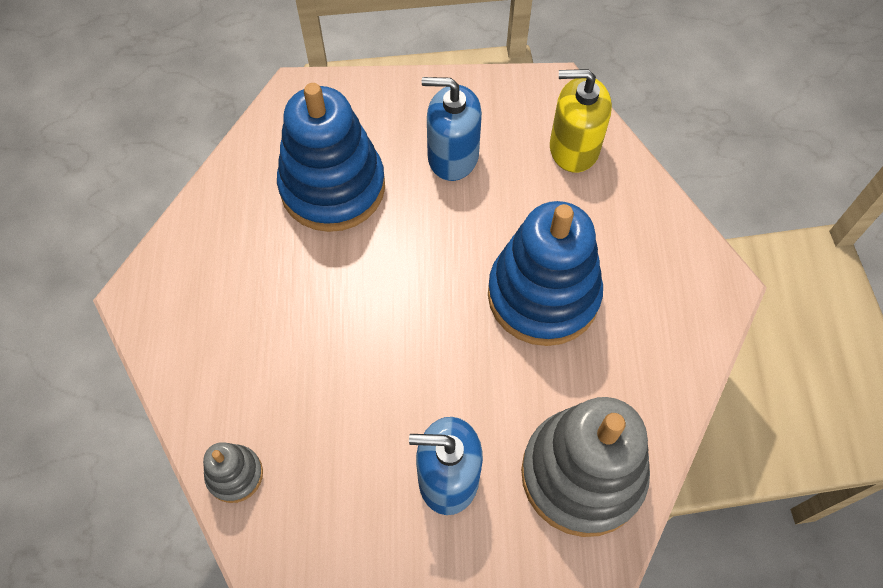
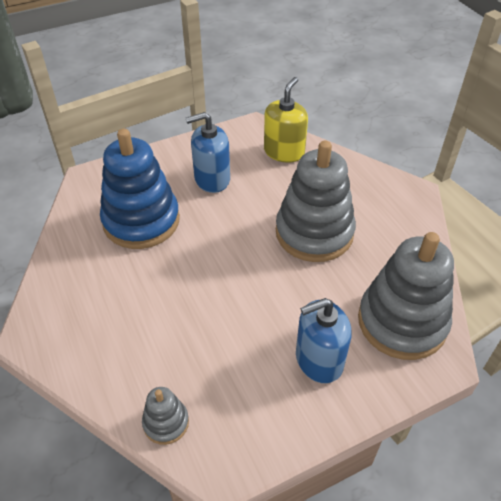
camera: 25 degrees left, 15 degrees down
blue stacking toy [488,201,603,346] -> grey stacking toy [276,141,356,262]
yellow soap dispenser [550,69,612,173] -> yellow soap dispenser turned 135 degrees clockwise [264,77,308,163]

